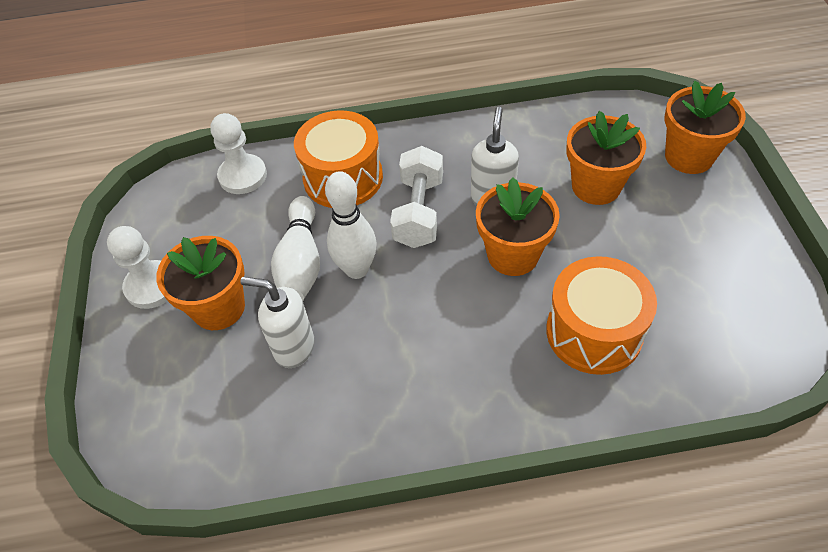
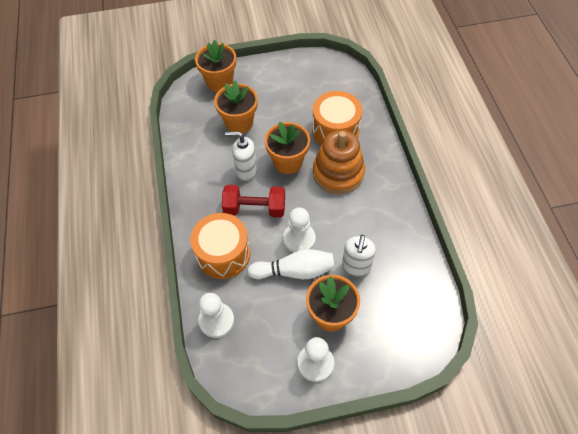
camera: 95 degrees left, 5 degrees up
white bowling pin [325,171,377,279] -> white pawn [283,207,316,253]
white dumbbell [390,146,443,248] -> red dumbbell [222,185,285,217]
none -> orange stacking toy [313,130,365,194]

